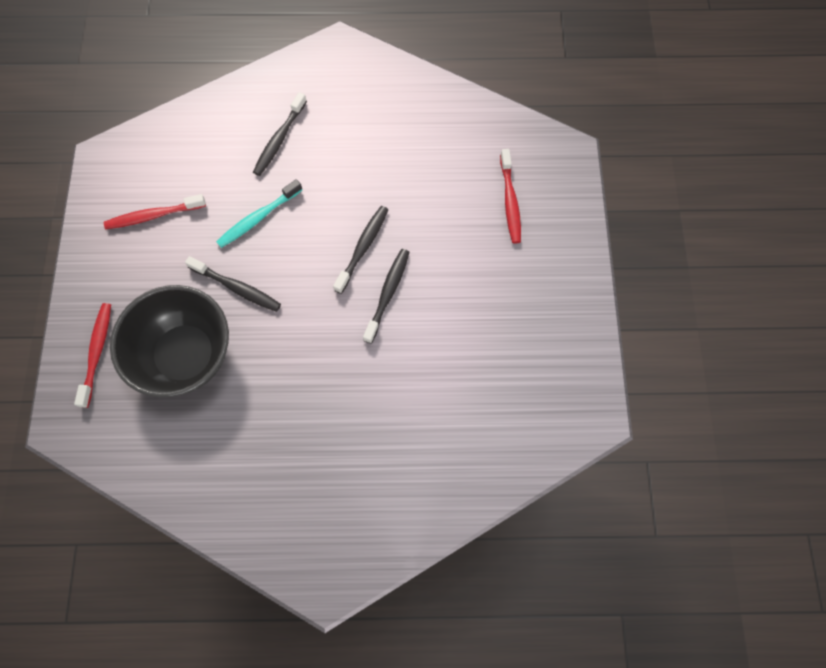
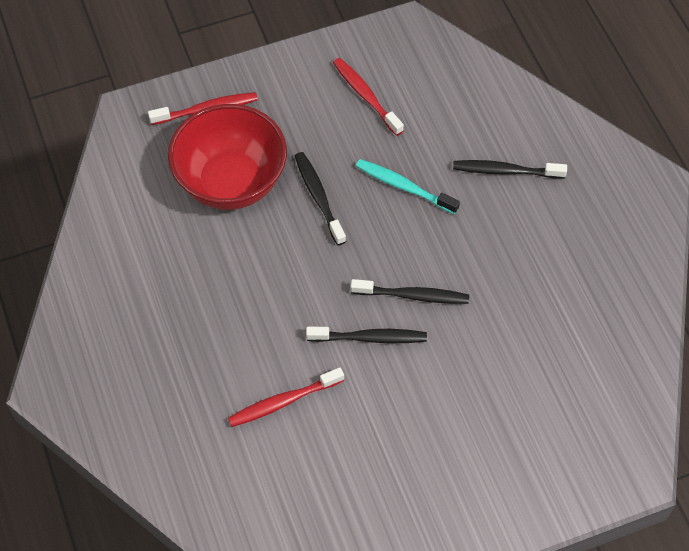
camera: 70 degrees right, 10 degrees down
black bowl [110,285,229,397] -> red bowl [168,104,287,210]
black toothbrush [185,256,281,312] -> black toothbrush turned 150 degrees clockwise [295,152,346,245]
red toothbrush [500,149,521,244] -> red toothbrush moved to [228,367,344,427]

